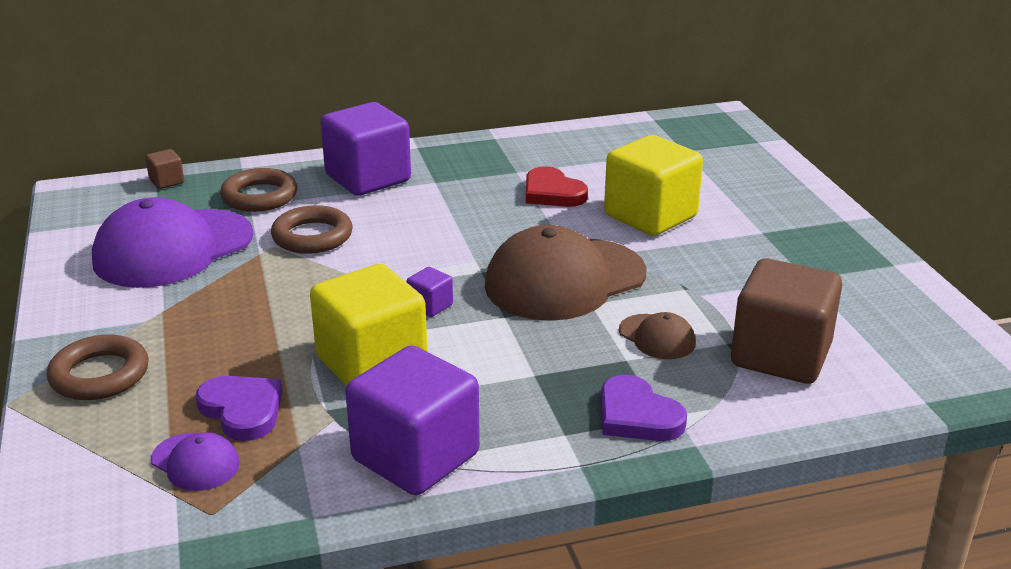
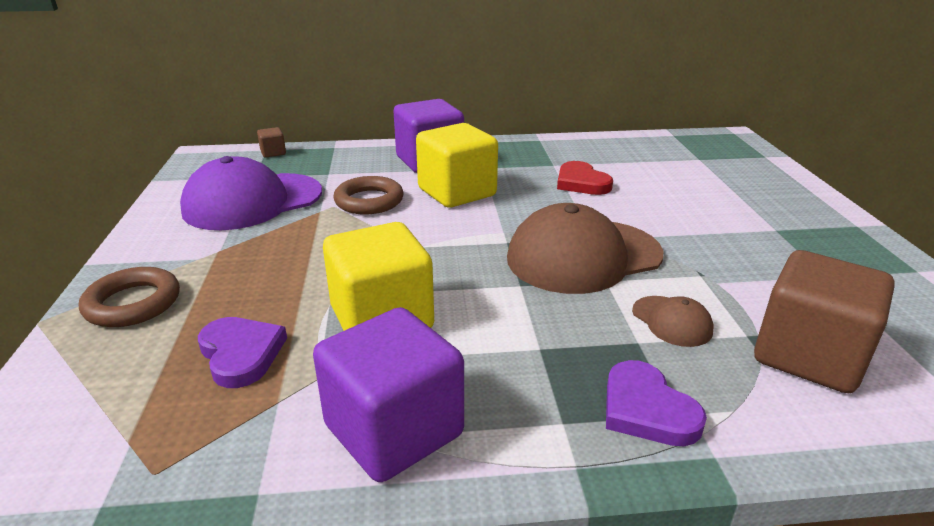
camera: 10 degrees right, 0 degrees up
purple cap [151,432,240,491] -> none
brown ring [220,168,297,212] -> none
purple cube [406,267,453,317] -> none
yellow cube [604,135,703,236] -> yellow cube moved to [416,123,498,208]

